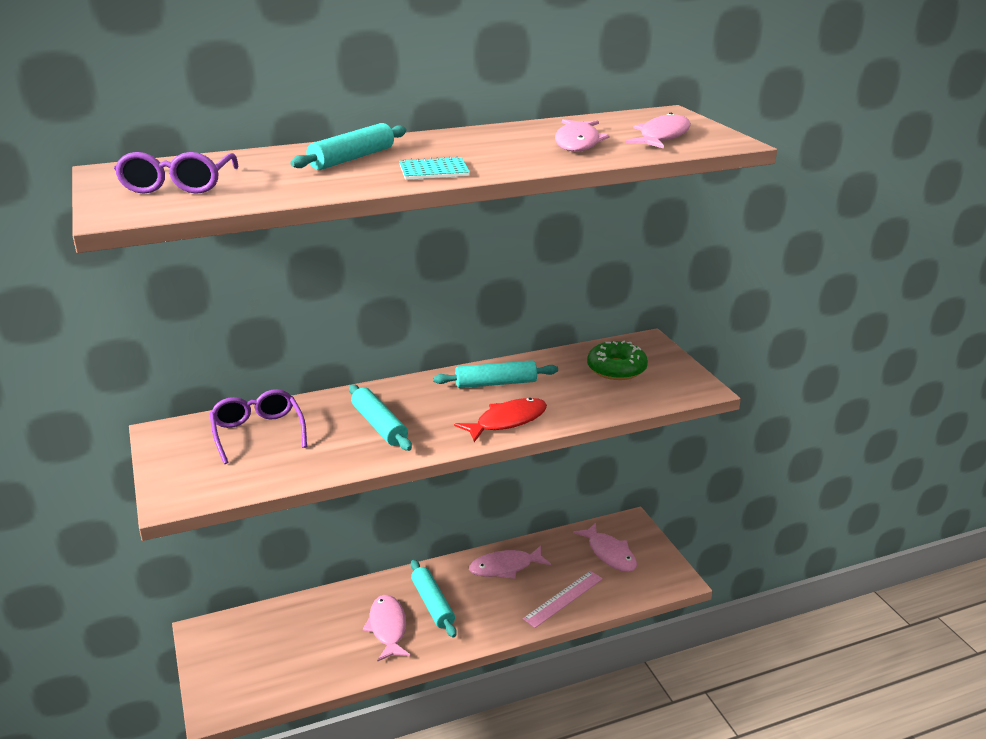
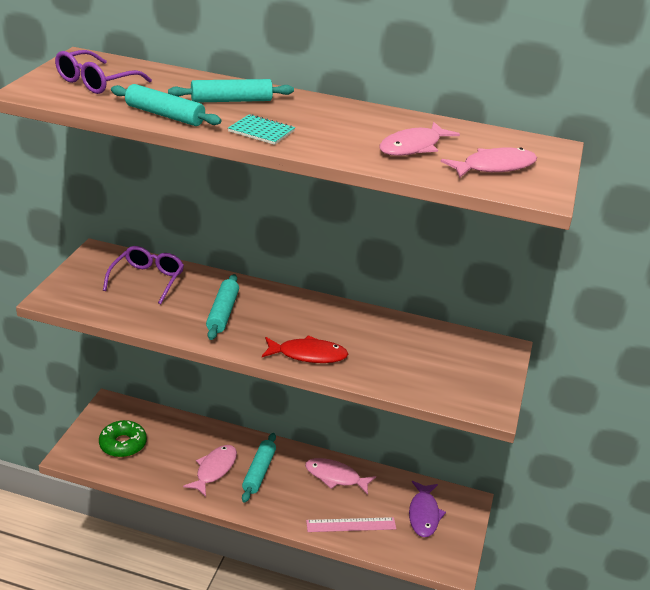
camera: 35 degrees right, 5 degrees up
turquoise rolling pin [433,360,558,388] -> turquoise rolling pin moved to [111,84,222,126]
pink fish [573,522,637,572] -> purple fish [409,481,446,537]
green donut [587,340,648,380] -> green donut moved to [99,420,147,457]

